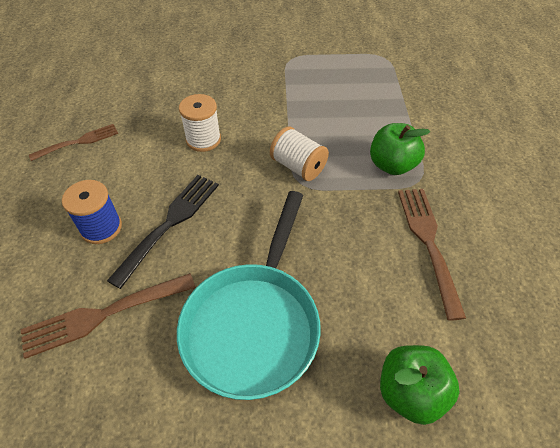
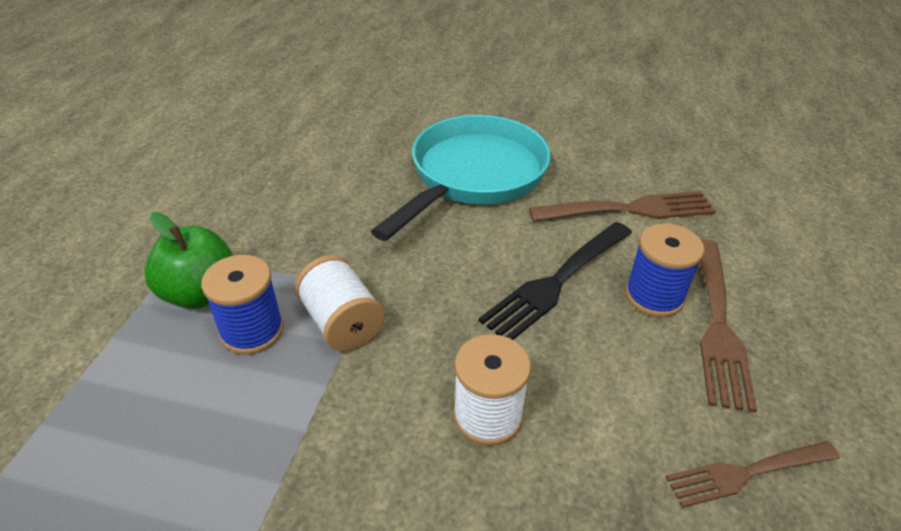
camera: 165 degrees left, 10 degrees down
green apple [380,345,460,425] -> none
brown fork [398,189,466,320] -> brown fork moved to [700,239,757,413]
none -> blue spool [201,255,284,355]

